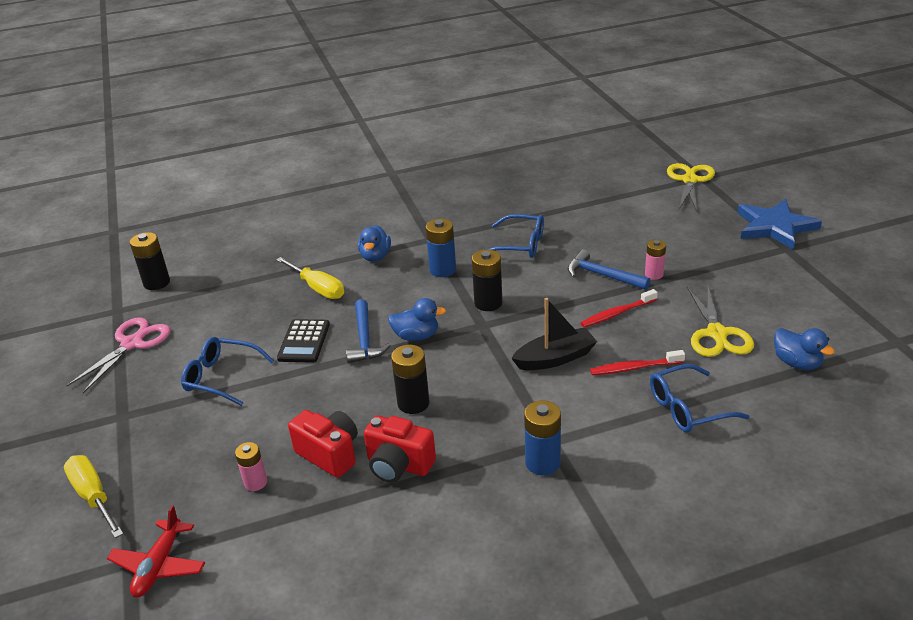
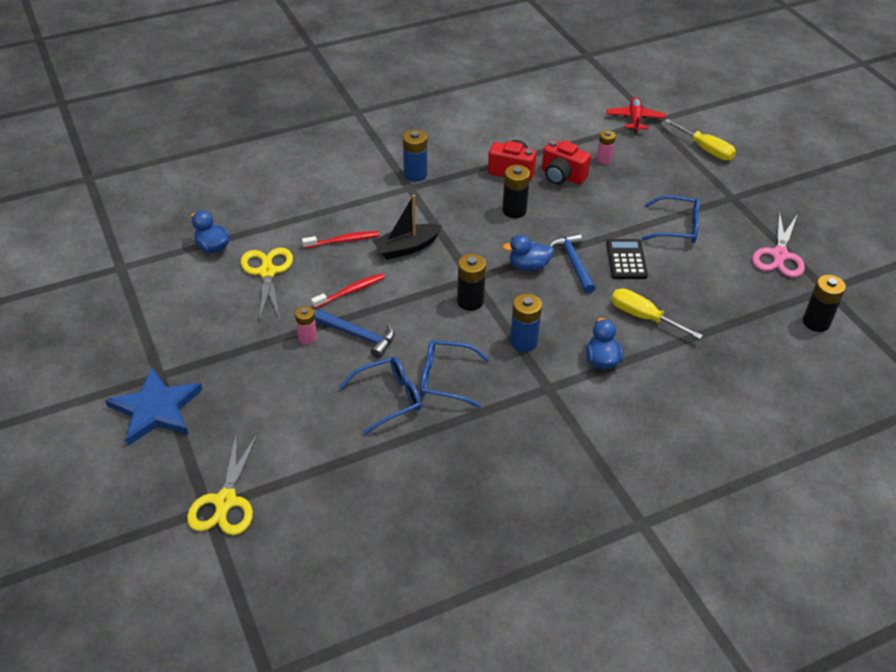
camera: 170 degrees right, 10 degrees up
blue glasses [650,364,750,432] -> blue glasses moved to [339,357,422,435]

